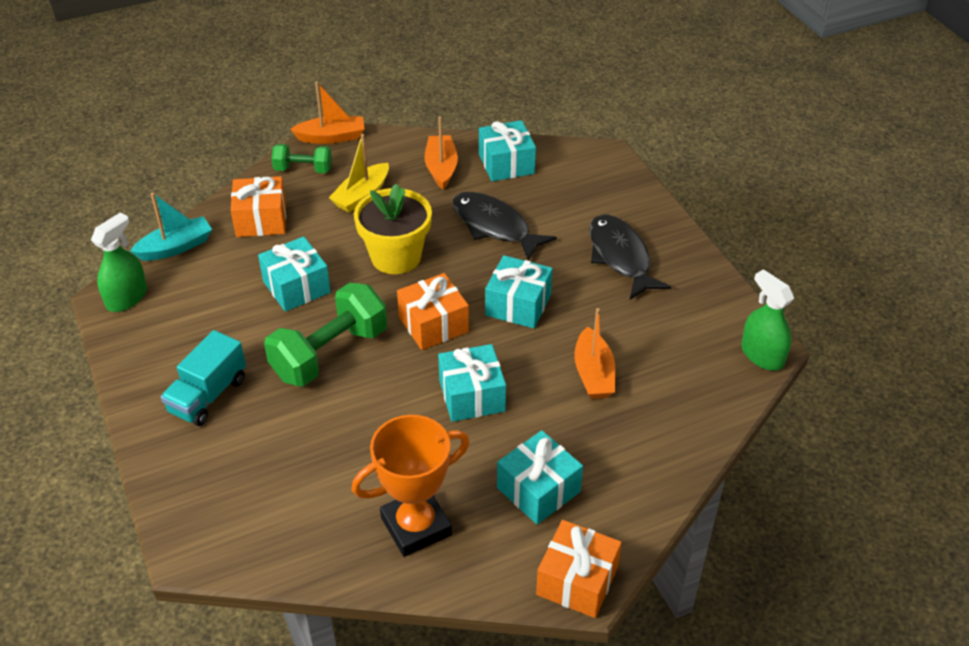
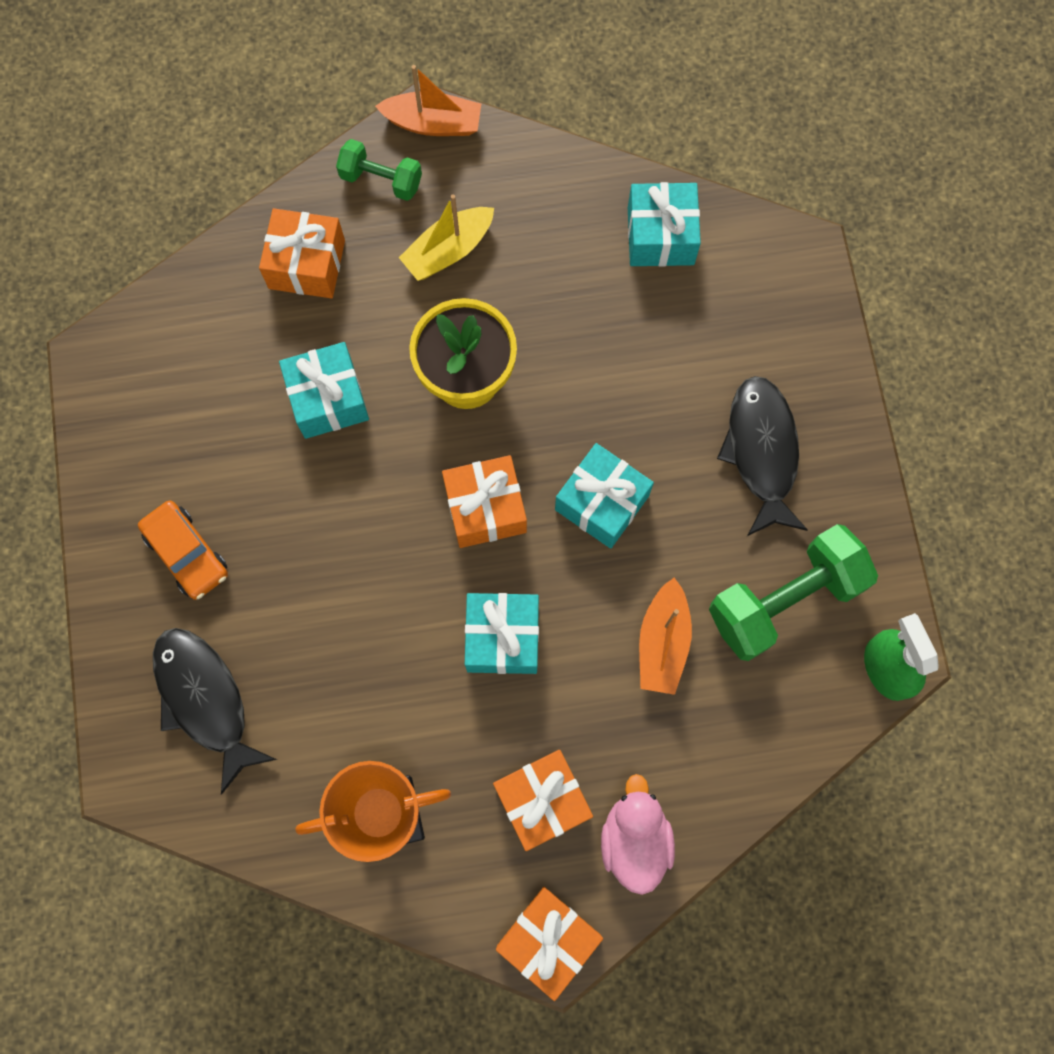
camera: 15 degrees right, 30 degrees up
green spray bottle [91,213,147,312] -> none
turquoise boat [130,193,212,261] -> none
turquoise truck [161,330,246,426] -> orange car [138,501,228,600]
green dumbbell [264,283,387,387] -> green dumbbell moved to [709,524,878,661]
orange boat [425,116,458,189] -> none
black fish [452,192,557,261] -> black fish moved to [153,628,277,795]
turquoise gift [497,430,583,525] -> orange gift [493,750,593,851]
none -> pink duck [601,774,675,895]

